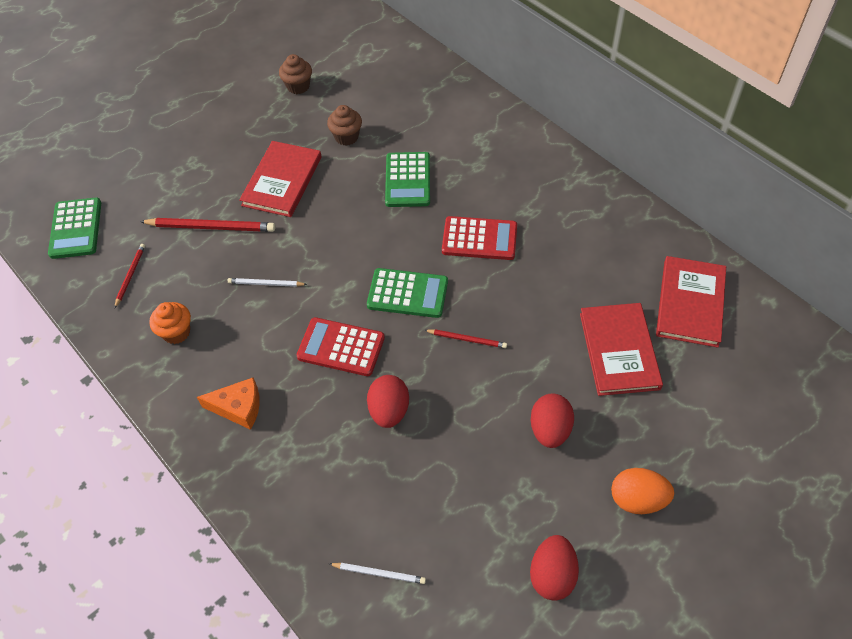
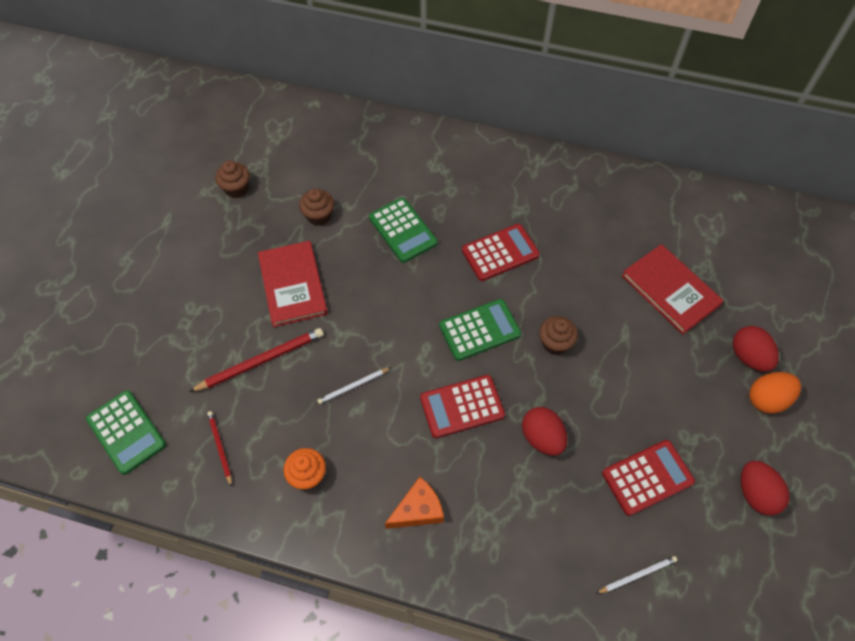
camera: 35 degrees left, 5 degrees up
red pencil [424,329,507,348] -> brown cupcake [539,316,578,355]
red egg [531,393,574,448] -> red egg moved to [733,326,779,372]
red book [656,256,726,348] -> none
none -> red calculator [602,440,695,516]

